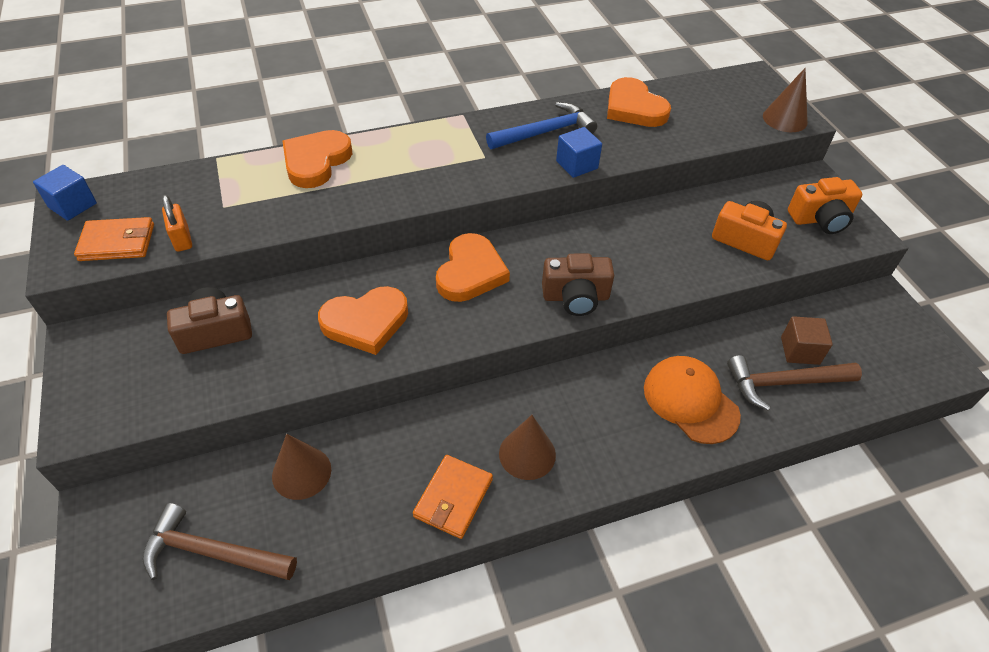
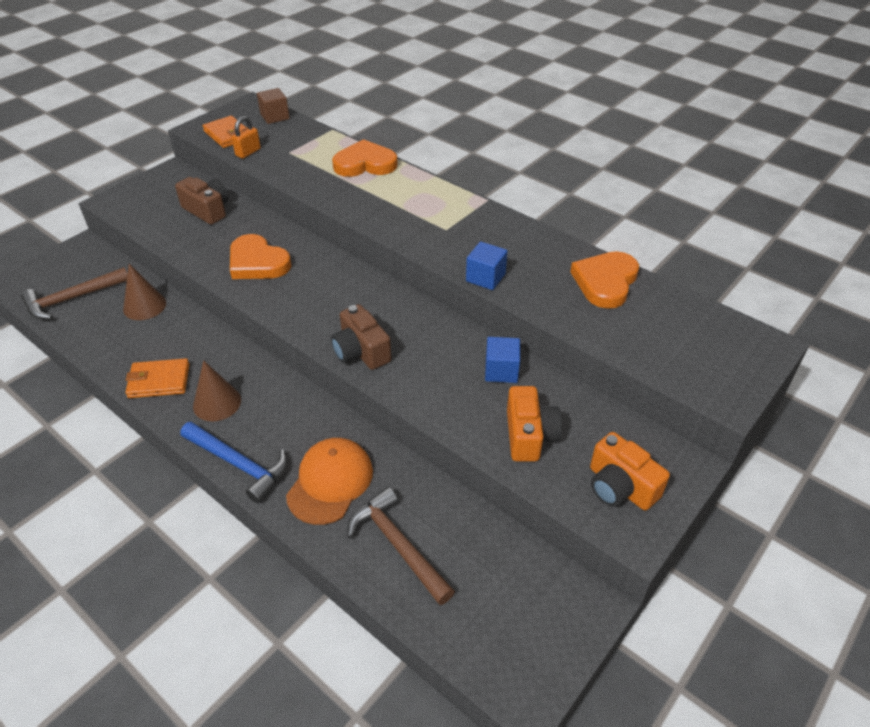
camera: 60 degrees right, 5 degrees down
blue cube [33,165,97,221] -> blue cube moved to [485,337,520,383]
brown hammer [142,503,297,580] -> brown hammer turned 105 degrees counterclockwise [21,267,127,320]
orange heart [436,233,510,302] -> none
blue hammer [486,102,597,149] -> blue hammer moved to [180,422,288,503]
brown cone [763,68,808,132] -> none
brown cube [781,316,833,365] -> brown cube moved to [257,88,290,124]

